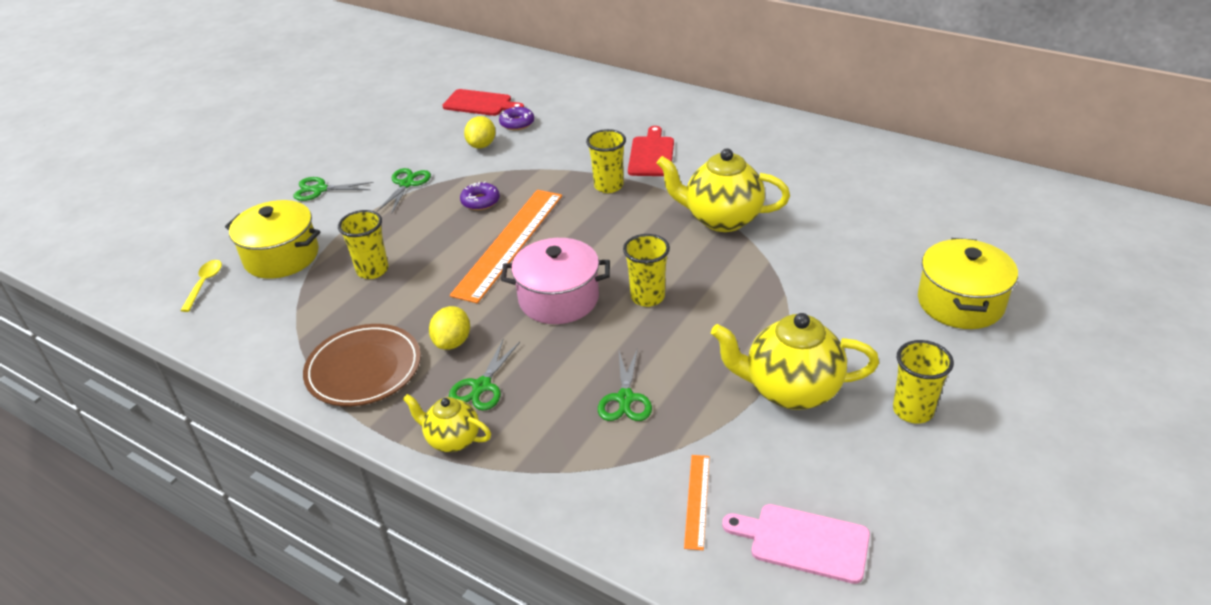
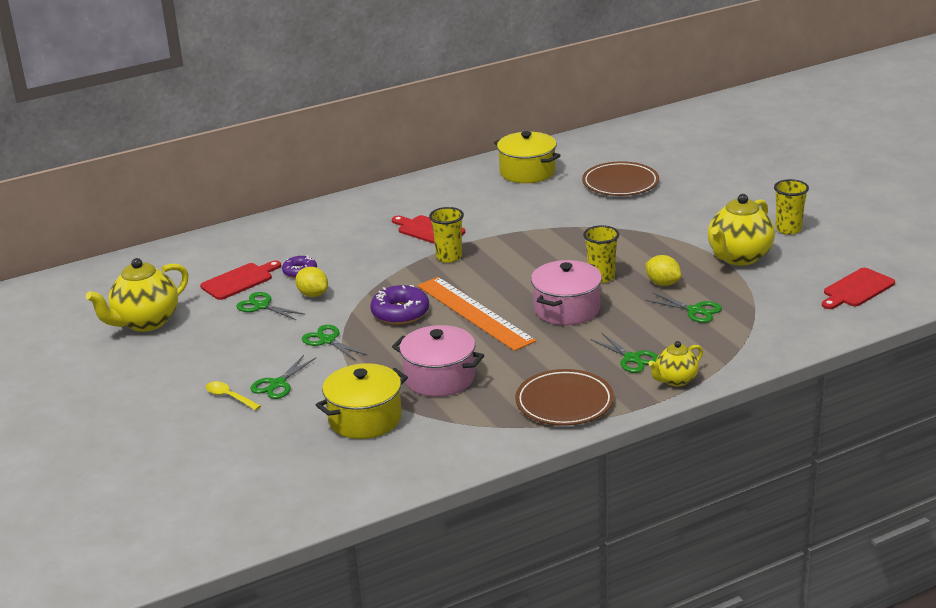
camera: 60 degrees left, 10 degrees down
yellow spoon [180,260,222,312] -> yellow spoon moved to [206,381,261,411]
yellow cup [338,210,388,279] -> pink pot [392,325,484,397]
yellow lemon [429,306,470,350] -> yellow lemon moved to [645,255,682,286]
purple donut [460,182,500,210] -> purple donut [370,285,429,325], size x1.59
yellow teapot [657,148,790,232] -> yellow teapot moved to [86,258,188,332]
orange ruler [684,455,710,550] -> none
pink cutting board [722,504,870,584] -> red cutting board [822,268,895,309]
yellow pot [918,238,1018,329] -> yellow pot moved to [494,131,561,183]
none -> green scissors [236,292,306,320]
none -> brown plate [582,161,659,196]

